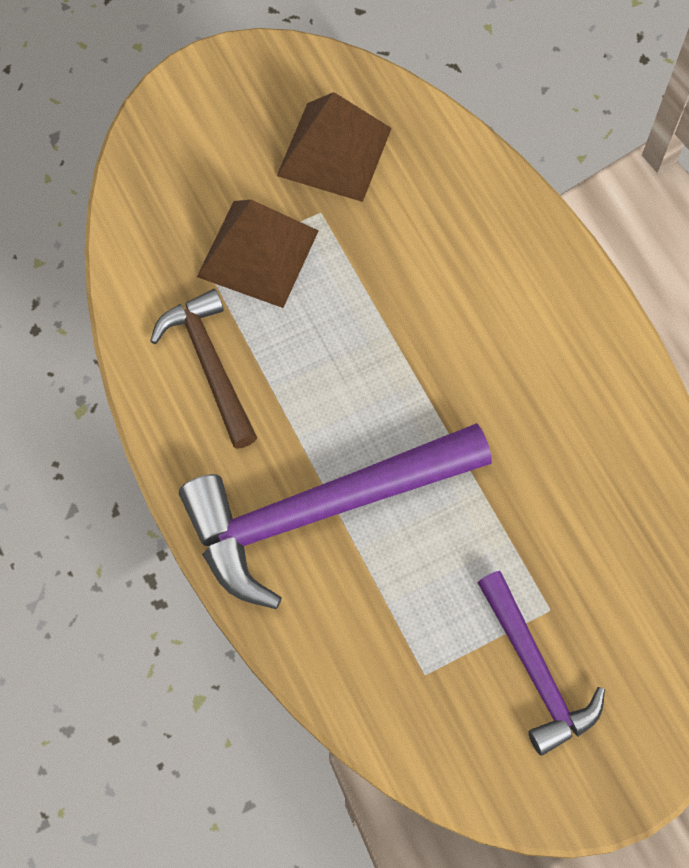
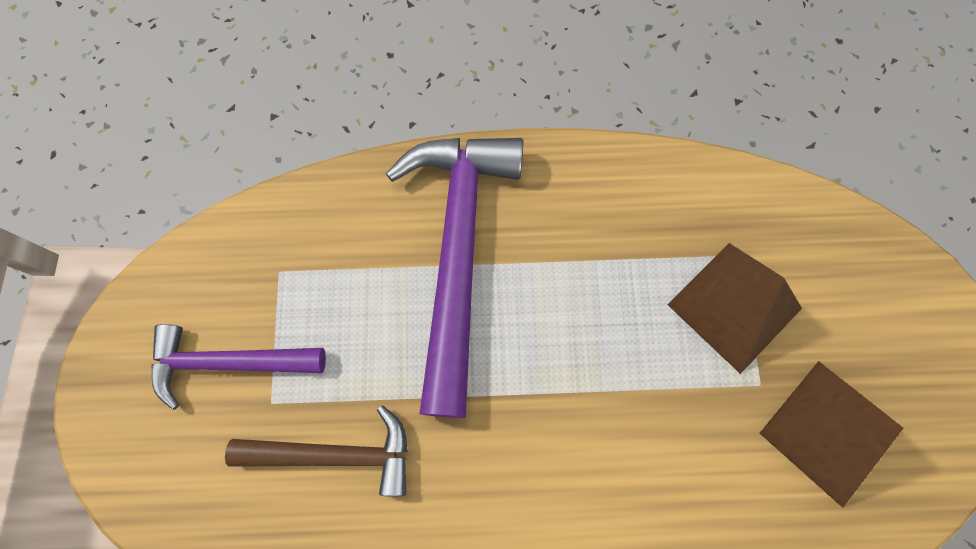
camera: 115 degrees right, 5 degrees up
brown hammer [150,289,257,449] -> brown hammer moved to [225,405,408,497]

